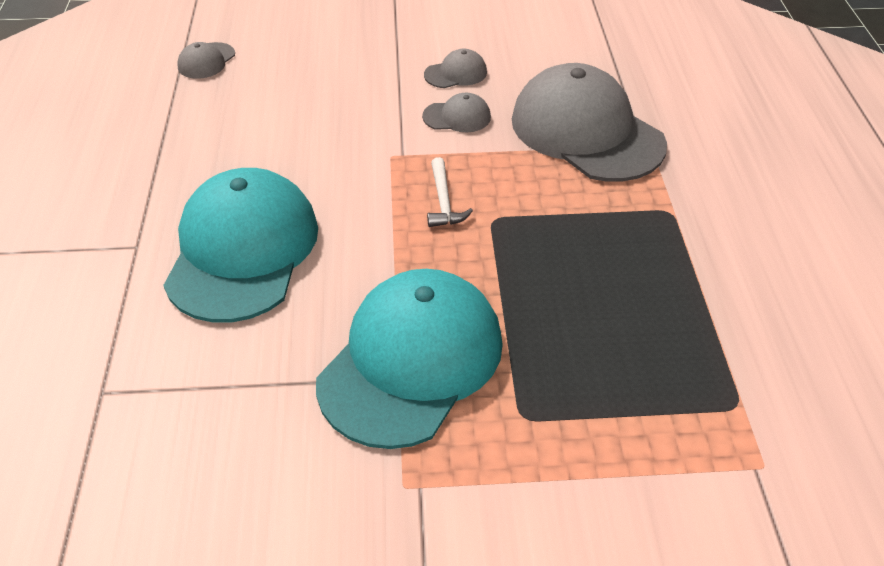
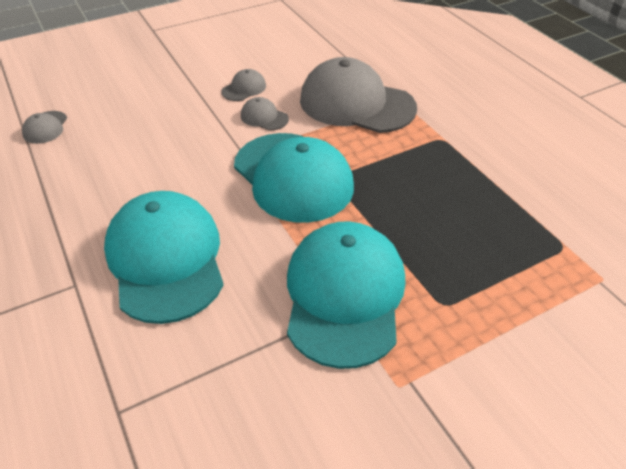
camera: 25 degrees left, 0 degrees up
grey cap [422,93,491,132] -> grey cap turned 120 degrees counterclockwise [241,97,289,131]
white hammer [427,157,473,227] -> turquoise cap [234,133,354,223]

